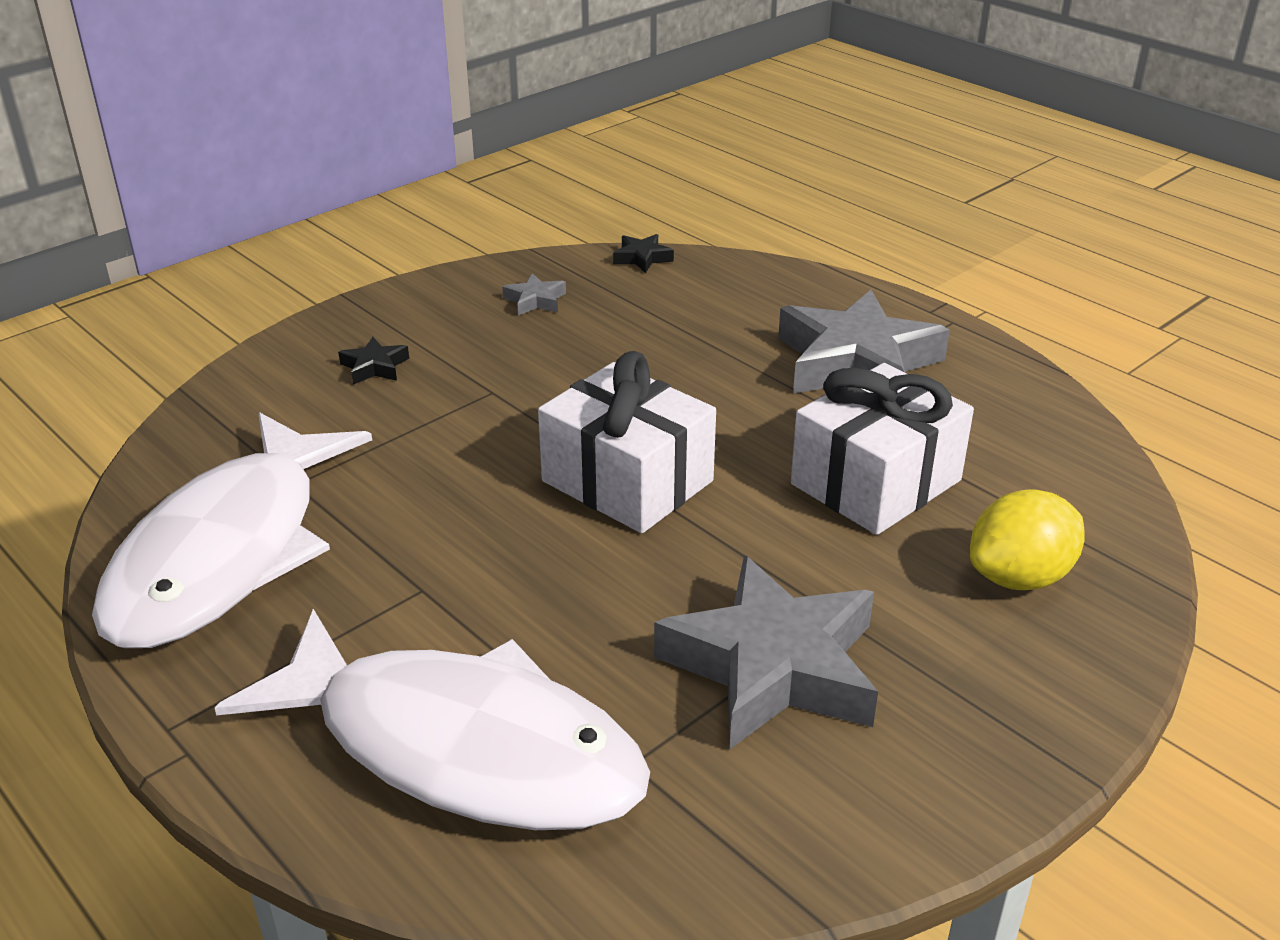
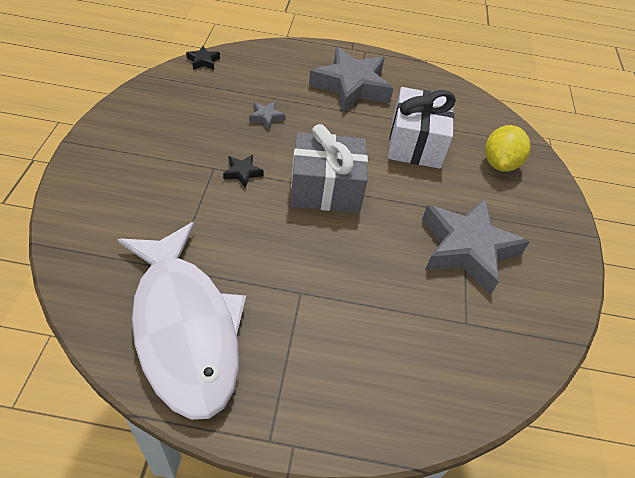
camera: 45 degrees left, 15 degrees up
white fish [215,609,650,830] -> none
black star [338,337,409,385] -> black star moved to [223,155,264,188]
grey star [502,273,566,316] -> grey star moved to [249,101,285,130]
white gift [538,351,716,533] -> grey gift [290,124,368,213]

